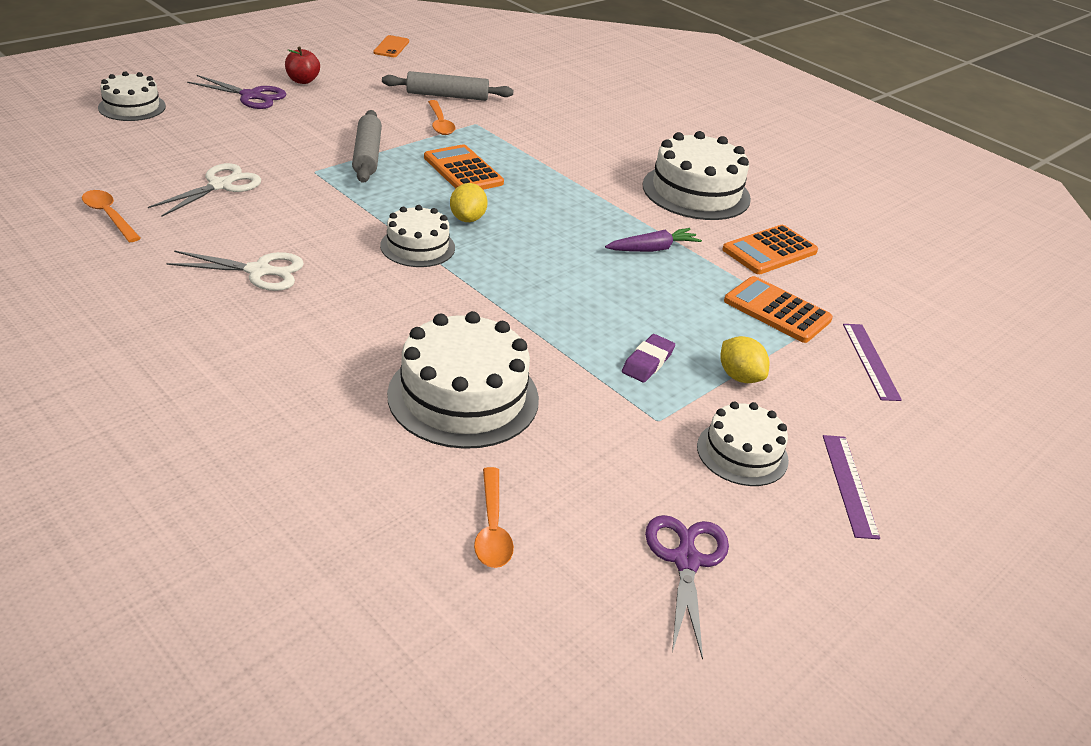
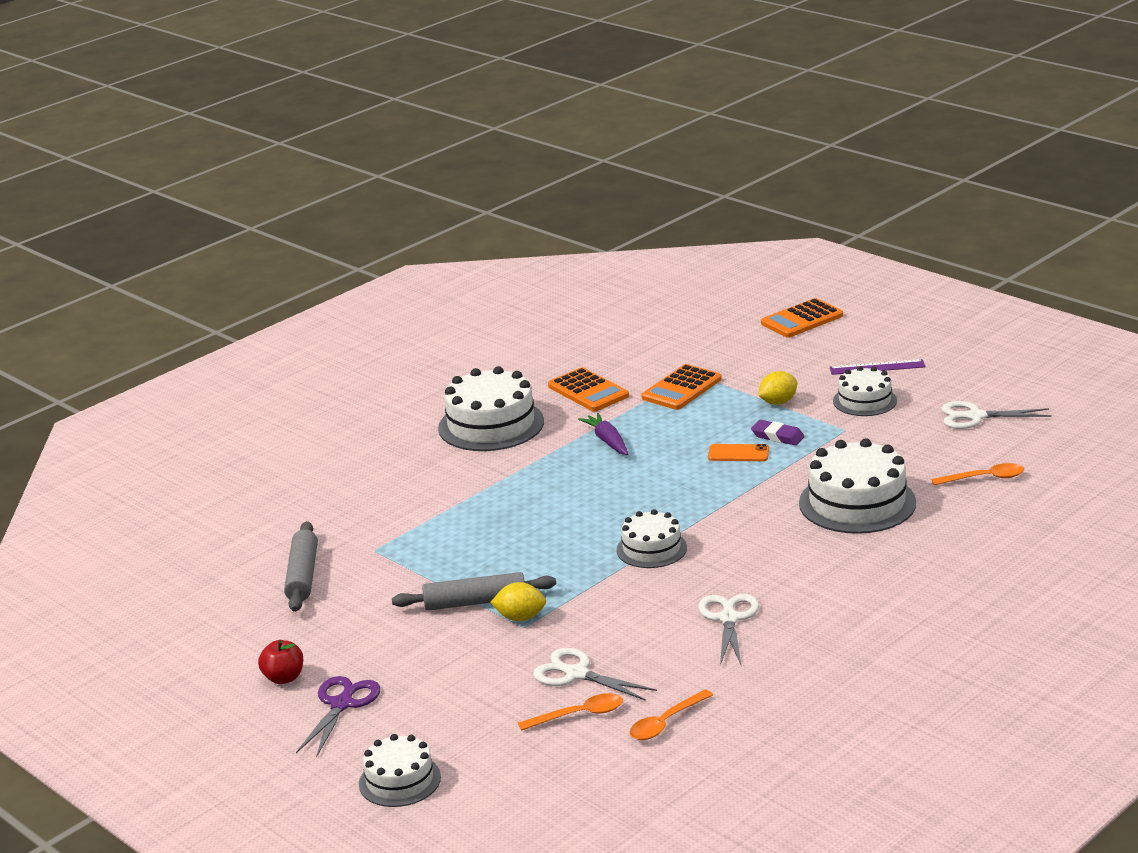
camera: 85 degrees left, 10 degrees down
orange phone [373,35,409,57] -> orange phone moved to [708,444,769,461]
orange calculator [424,144,504,190] -> orange calculator moved to [761,298,843,338]
orange spoon [428,100,456,135] -> orange spoon moved to [518,693,623,731]
yellow lemon [450,183,488,222] -> yellow lemon moved to [490,582,546,621]
purple scissors [645,515,729,660] -> white scissors [941,401,1051,429]
purple ruler [843,324,902,401] -> none

